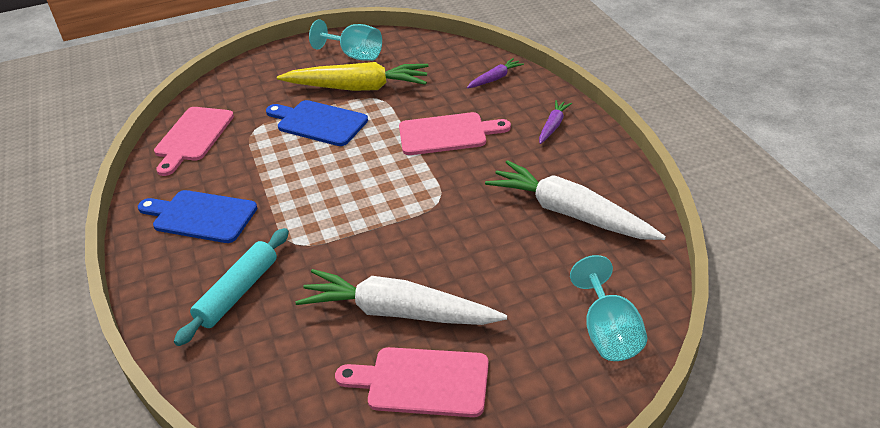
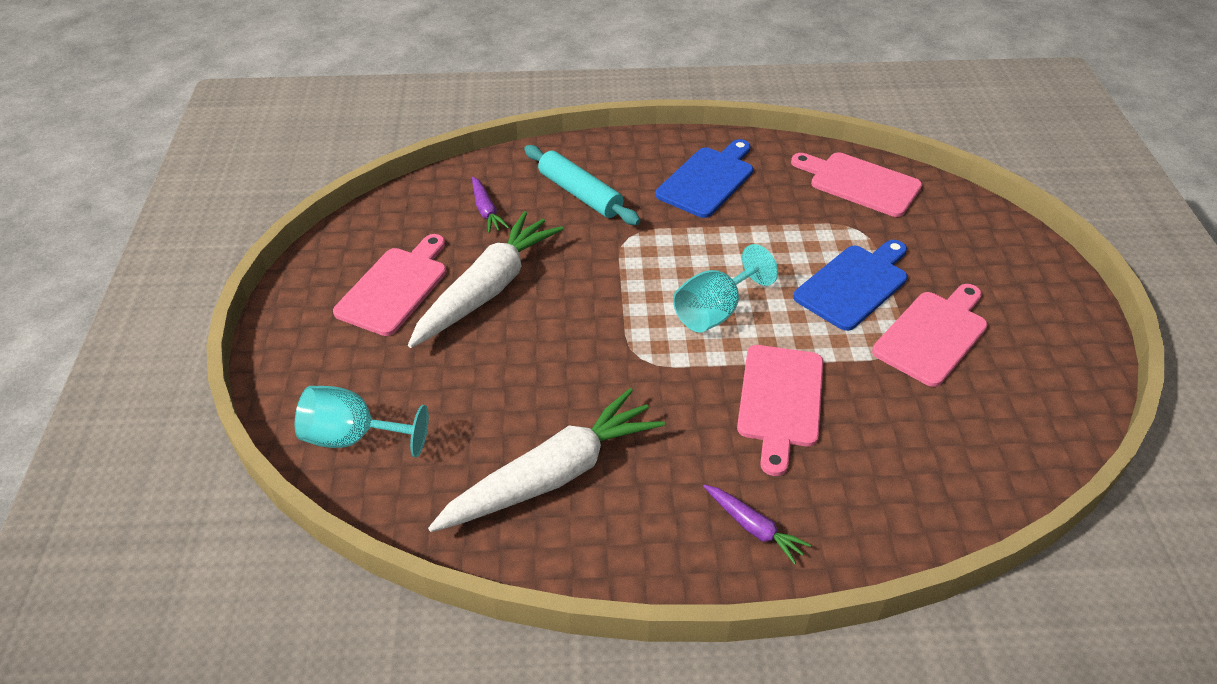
camera: 105 degrees right, 5 degrees up
yellow carrot [277,62,428,91] -> pink cutting board [872,284,988,387]
turquoise goblet [309,20,382,61] -> turquoise goblet moved to [673,244,778,332]
purple carrot [467,58,524,88] -> purple carrot moved to [472,177,509,233]

